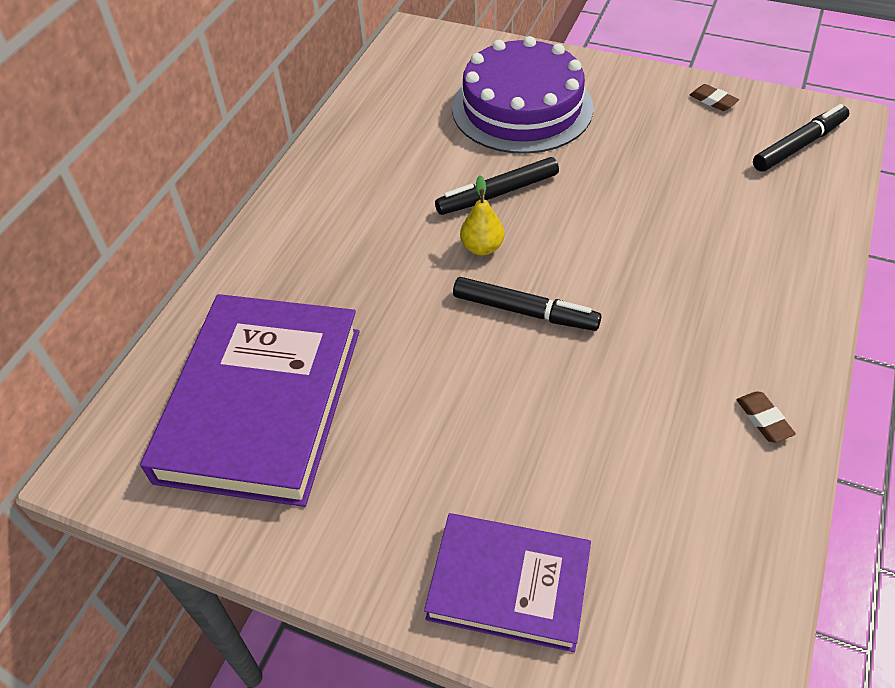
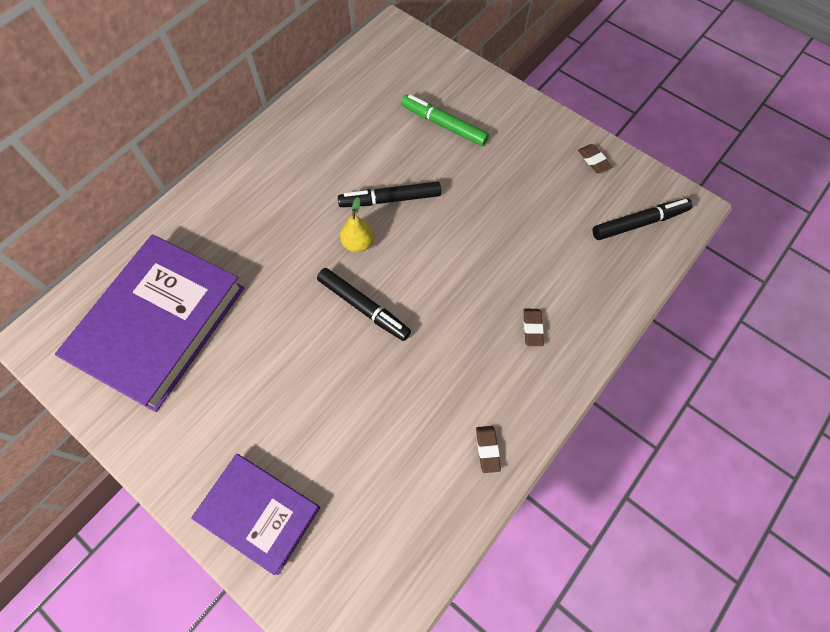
camera: 15 degrees right, 15 degrees up
purple cake [452,36,593,154] -> green marker [401,95,489,146]
none -> brown eraser [523,309,544,346]

